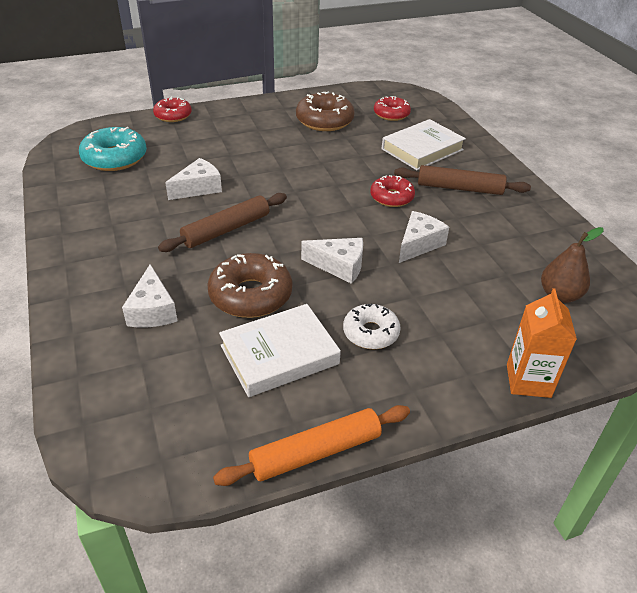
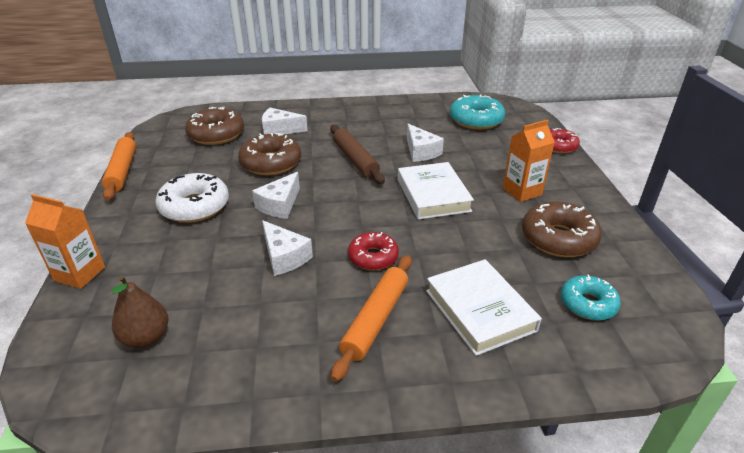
camera: 105 degrees right, 5 degrees down
white book [219,304,341,397] -> white book moved to [398,162,474,220]
white donut [343,304,401,349] -> white donut [155,173,229,223], size x1.55
red donut [374,96,411,121] -> turquoise donut [561,274,621,320]
brown rolling pin [394,165,531,195] -> orange rolling pin [331,255,412,382]
none -> brown donut [185,106,244,145]
none -> orange carton [503,120,555,202]

